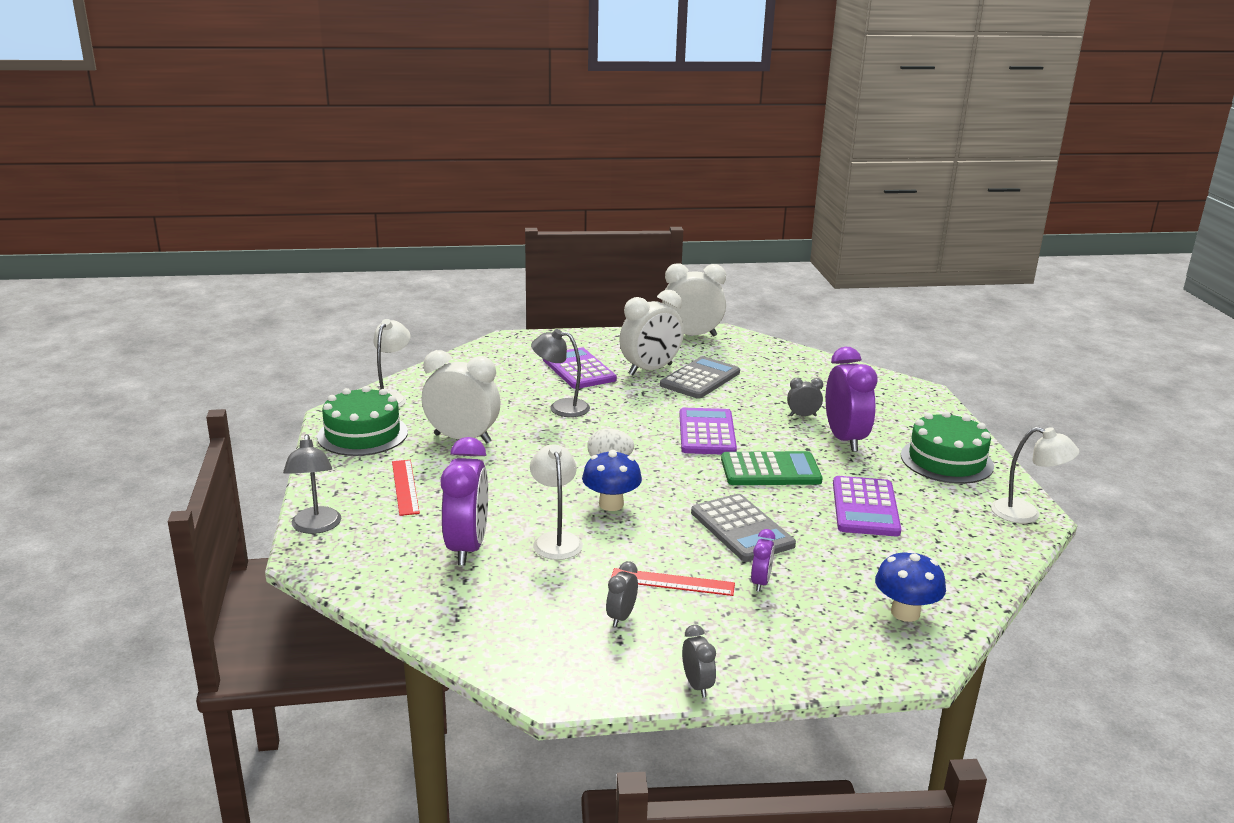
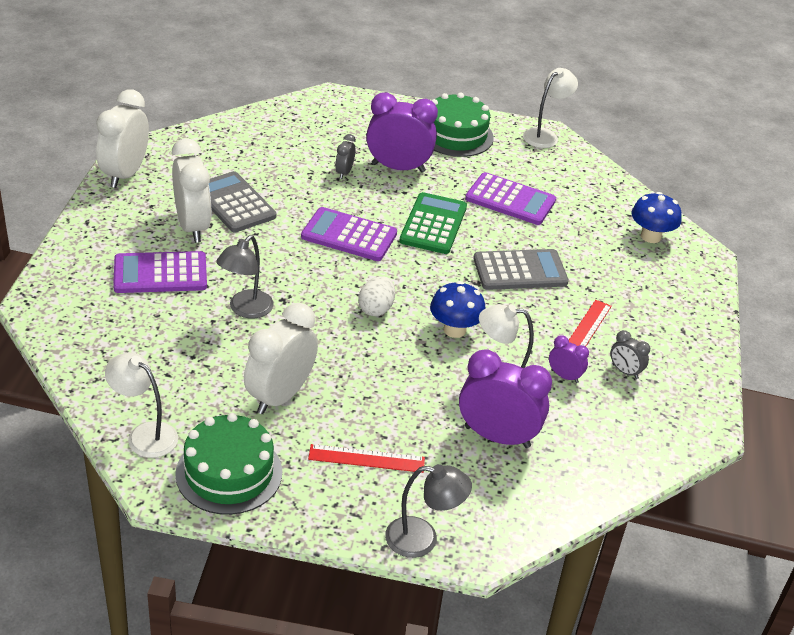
camera: 75 degrees left, 15 degrees up
grey clock [682,625,716,697] -> none
purple clock [751,529,775,592] -> purple clock moved to [549,335,589,383]

